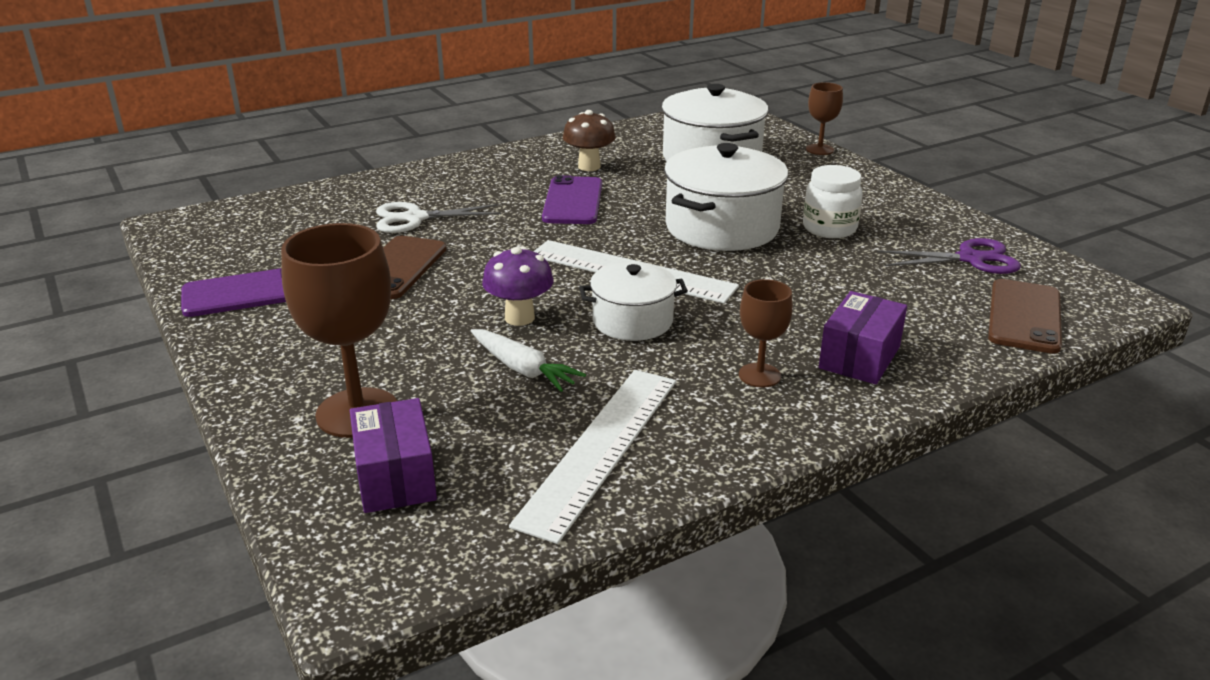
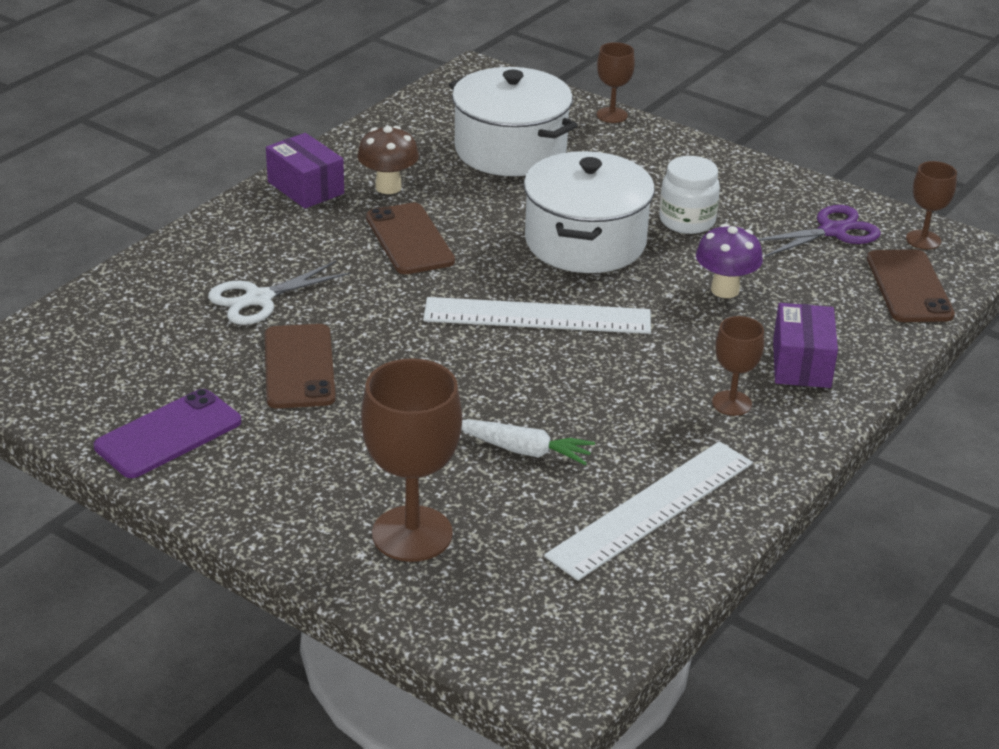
camera: 25 degrees left, 5 degrees up
purple box [350,398,437,513] -> purple box moved to [266,133,344,208]
purple mushroom [482,246,553,326] -> purple mushroom moved to [696,224,763,298]
white ruler [509,370,676,544] -> white ruler turned 45 degrees clockwise [544,441,753,581]
purple phone [542,175,602,224] -> brown phone [366,203,455,274]
white pot [579,262,688,341] -> none
none -> brown goblet [906,161,957,250]

